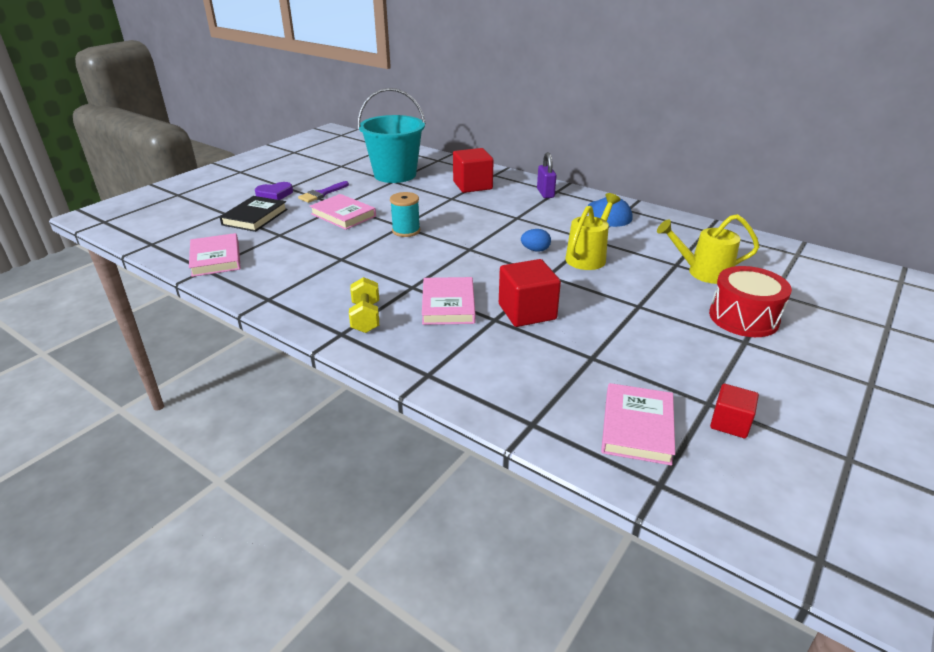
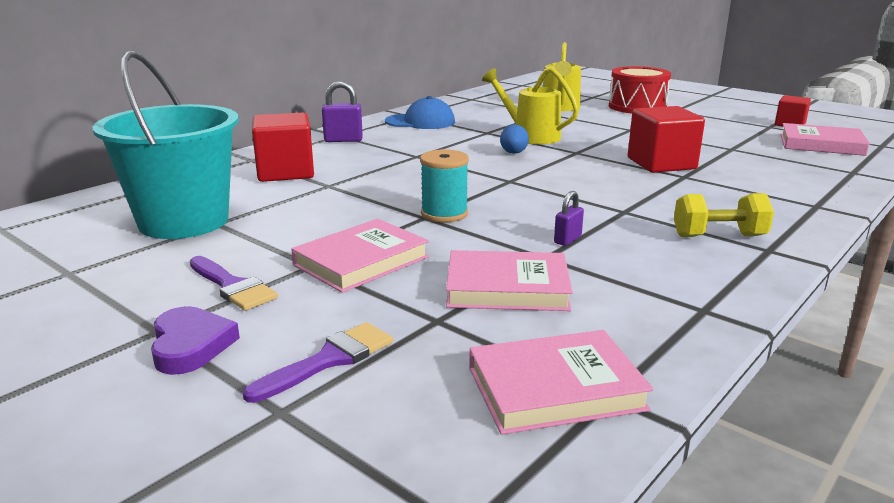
camera: 85 degrees left, 10 degrees down
black book [219,196,288,232] -> purple brush [243,322,393,403]
pink book [422,277,475,325] -> pink book moved to [446,250,573,311]
none -> purple padlock [554,191,584,246]

